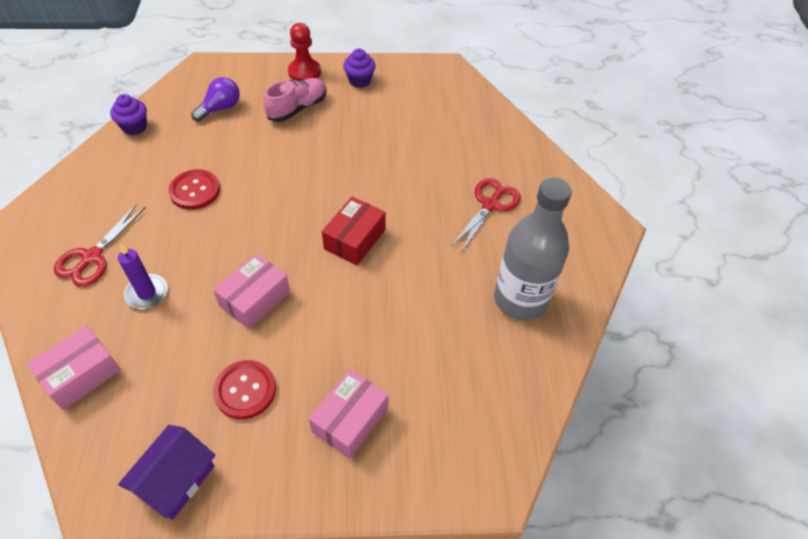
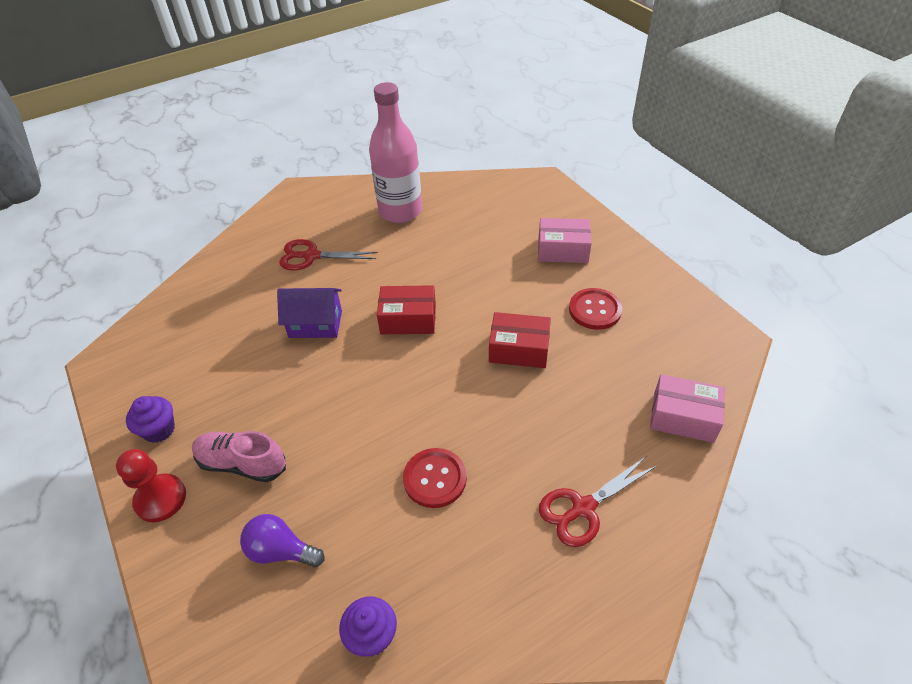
camera: 115 degrees left, 5 degrees down
red scissors [54,204,146,287] -> red scissors turned 150 degrees clockwise [539,456,658,547]
purple candle [118,243,168,309] -> none
purple house [118,425,216,520] -> purple house moved to [277,288,342,338]
pink box [213,253,290,329] -> red box [489,312,551,368]
grey bottle [494,178,572,321] -> pink bottle [369,82,422,223]

